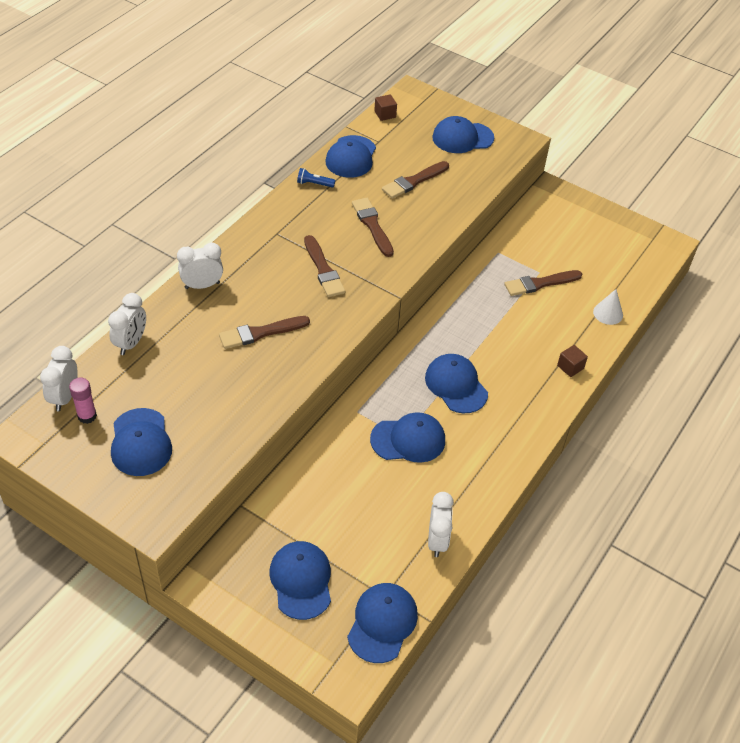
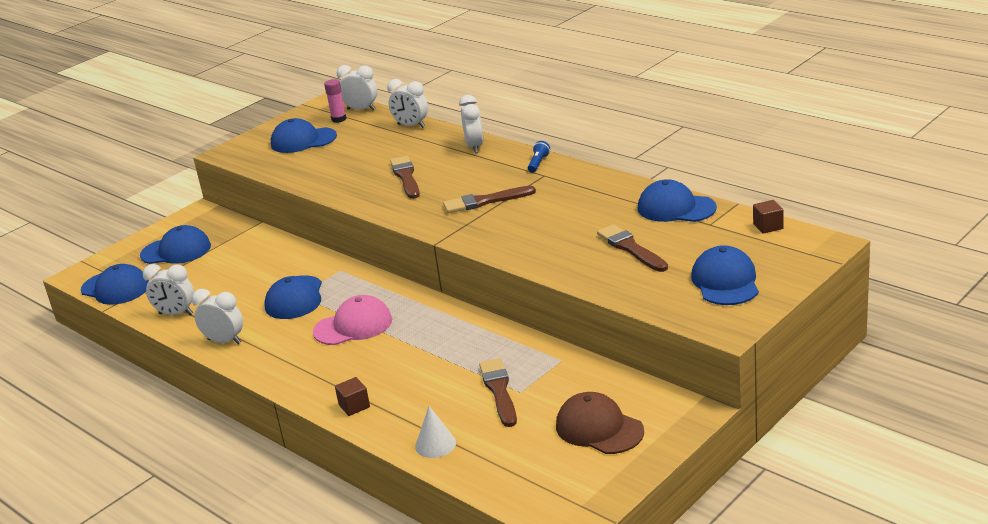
camera: 105 degrees right, 20 degrees down
blue flashlight [297,168,335,188] -> blue flashlight moved to [528,141,550,173]
brown brush [352,198,394,257] -> none
blue cap [425,354,488,413] -> pink cap [313,295,392,345]
none -> white clock [192,289,243,344]
none -> brown cap [556,392,644,454]

